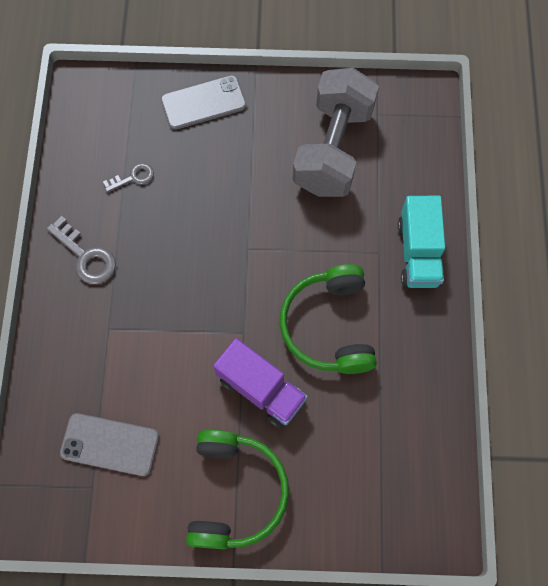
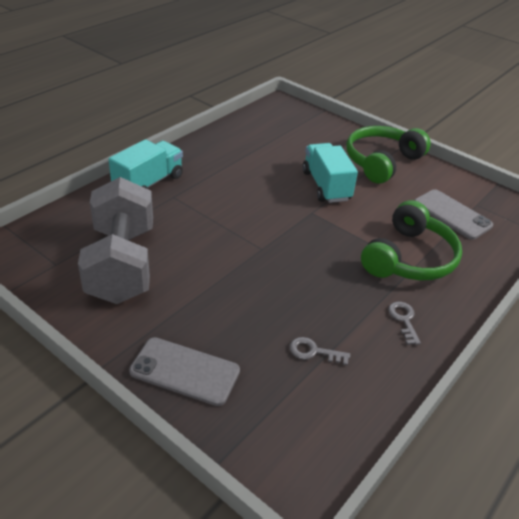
camera: 145 degrees left, 30 degrees down
grey key [46,216,116,284] -> grey key [388,302,421,345], size x0.62
purple truck [213,338,308,428] -> turquoise truck [303,143,358,203]
green headphones [280,264,377,374] -> green headphones moved to [361,200,462,280]
grey dumbbell [293,68,379,197] -> grey dumbbell turned 60 degrees counterclockwise [78,177,153,304]

